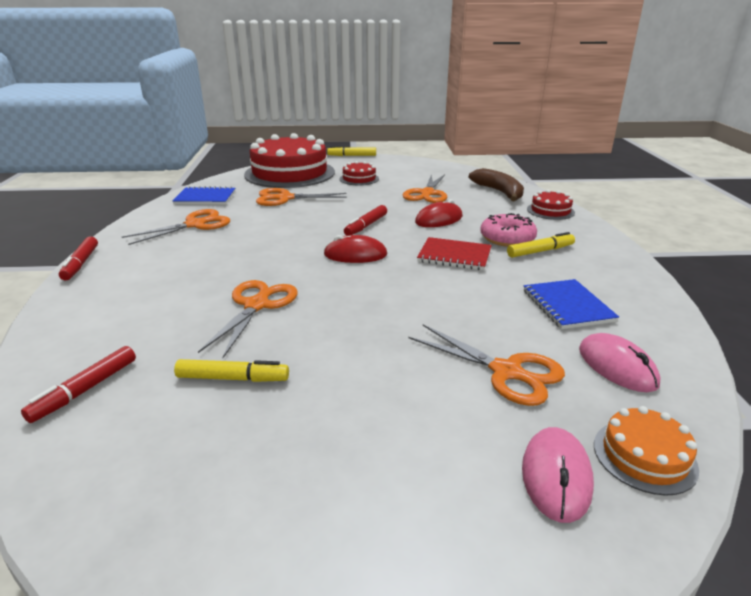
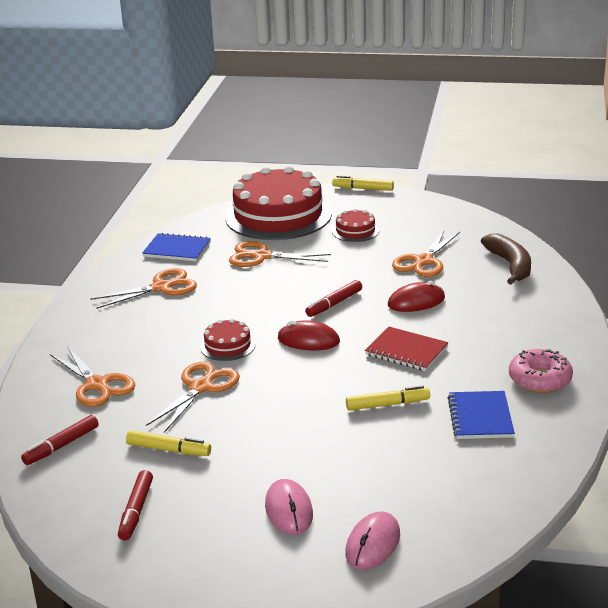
camera: 15 degrees right, 0 degrees up
red marker [59,236,98,280] -> red marker moved to [118,470,153,541]
orange scissors [408,324,565,406] -> orange scissors moved to [50,346,135,407]
pink donut [480,213,537,247] -> pink donut moved to [509,349,573,393]
yellow marker [507,232,575,258] -> yellow marker moved to [346,386,430,410]
red cake [527,190,575,220] -> red cake moved to [200,318,256,361]
pink mouse [579,333,660,392] -> pink mouse moved to [265,479,313,535]
orange cake [594,406,699,495] -> none

